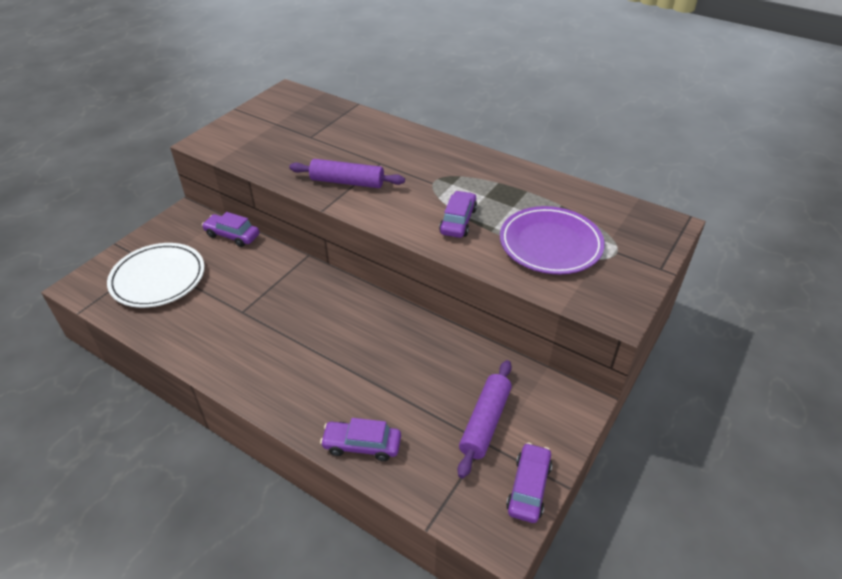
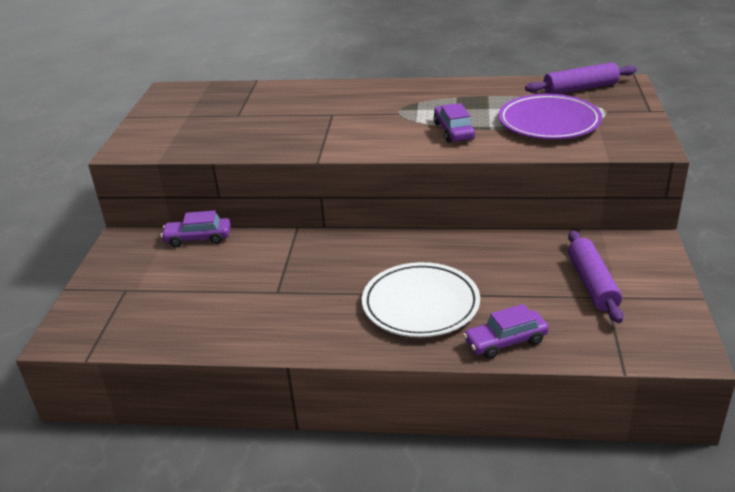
camera: 25 degrees left, 10 degrees down
white plate [107,243,205,308] -> white plate moved to [362,262,480,337]
purple rolling pin [289,159,405,188] -> purple rolling pin moved to [525,62,637,94]
purple car [506,443,552,523] -> none

